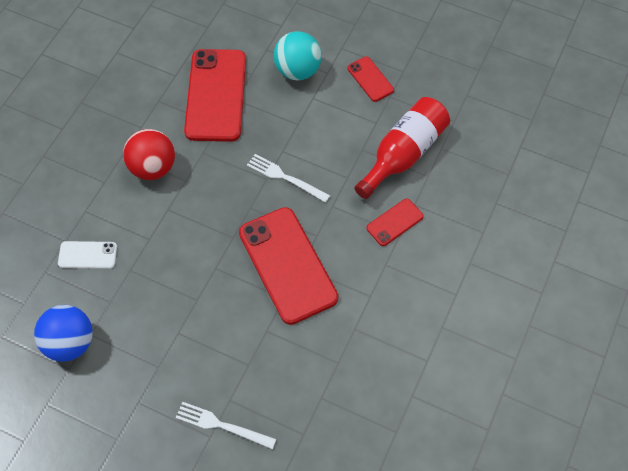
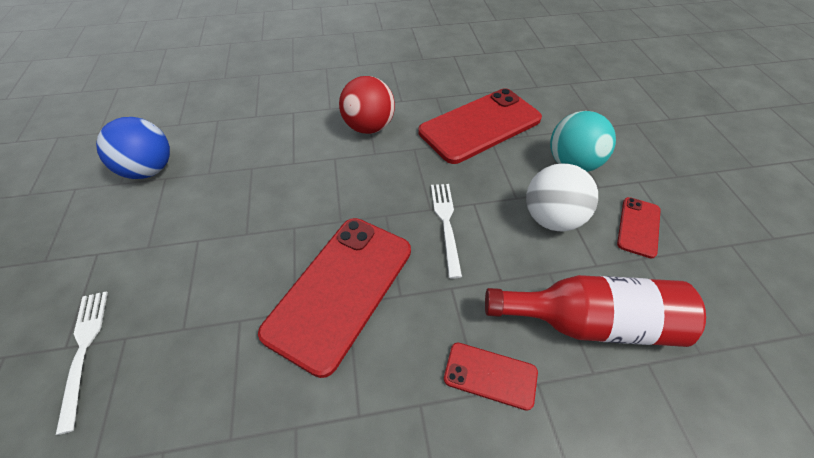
camera: 55 degrees right, 10 degrees down
white phone [58,241,117,269] -> none
none -> white ball [526,163,598,231]

